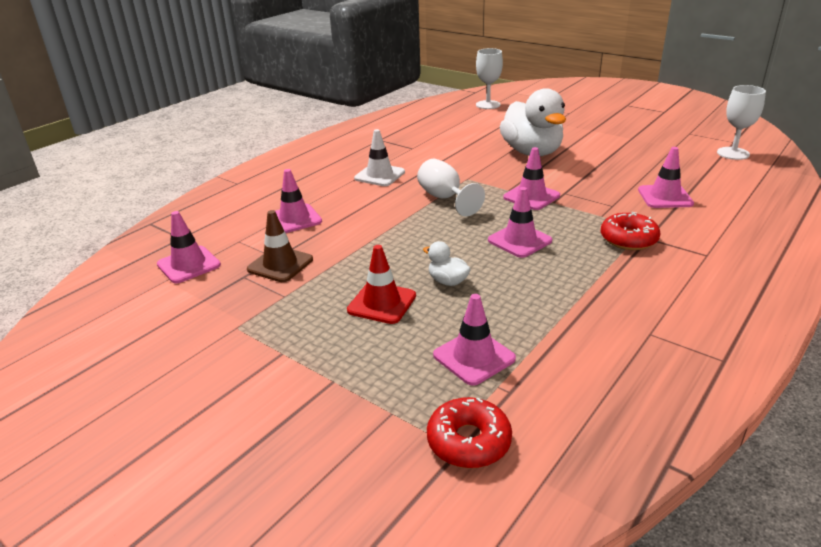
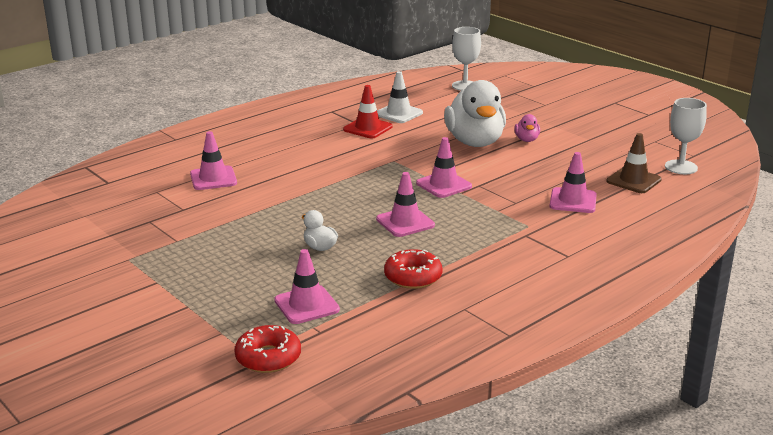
camera: 10 degrees right, 5 degrees down
pink traffic cone [157,211,221,283] -> none
brown traffic cone [247,210,313,282] -> brown traffic cone moved to [606,133,662,193]
red traffic cone [347,245,416,324] -> red traffic cone moved to [343,85,393,138]
white traffic cone [354,129,405,186] -> white traffic cone moved to [377,71,423,123]
white goblet [417,159,485,217] -> none
red donut [601,212,660,250] -> red donut moved to [384,249,442,289]
none -> pink duck [514,114,540,142]

